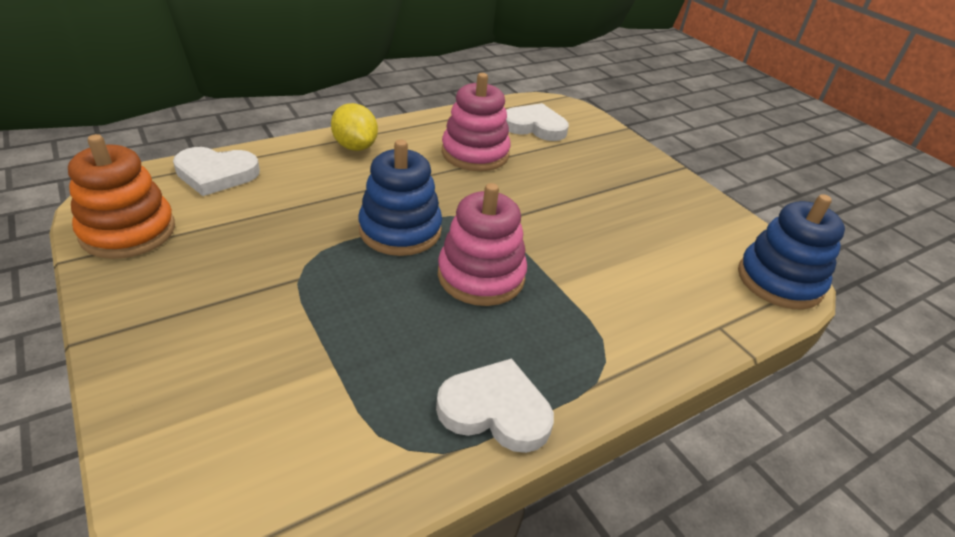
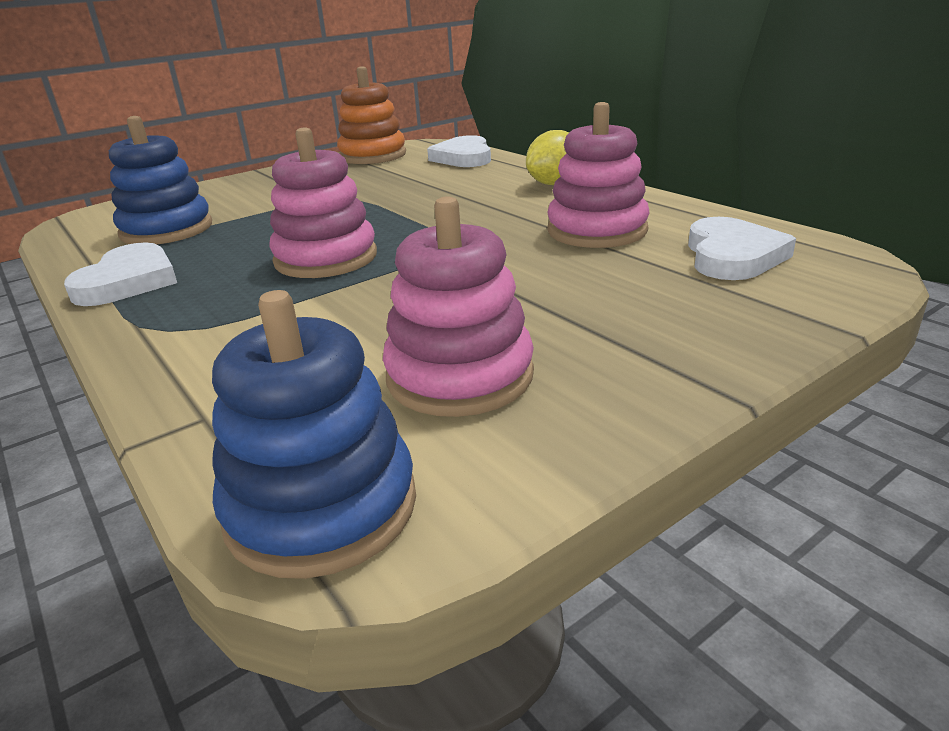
camera: 90 degrees right, 10 degrees down
blue stacking toy [358,140,442,256] -> blue stacking toy moved to [109,116,212,245]
none -> pink stacking toy [383,196,534,417]

